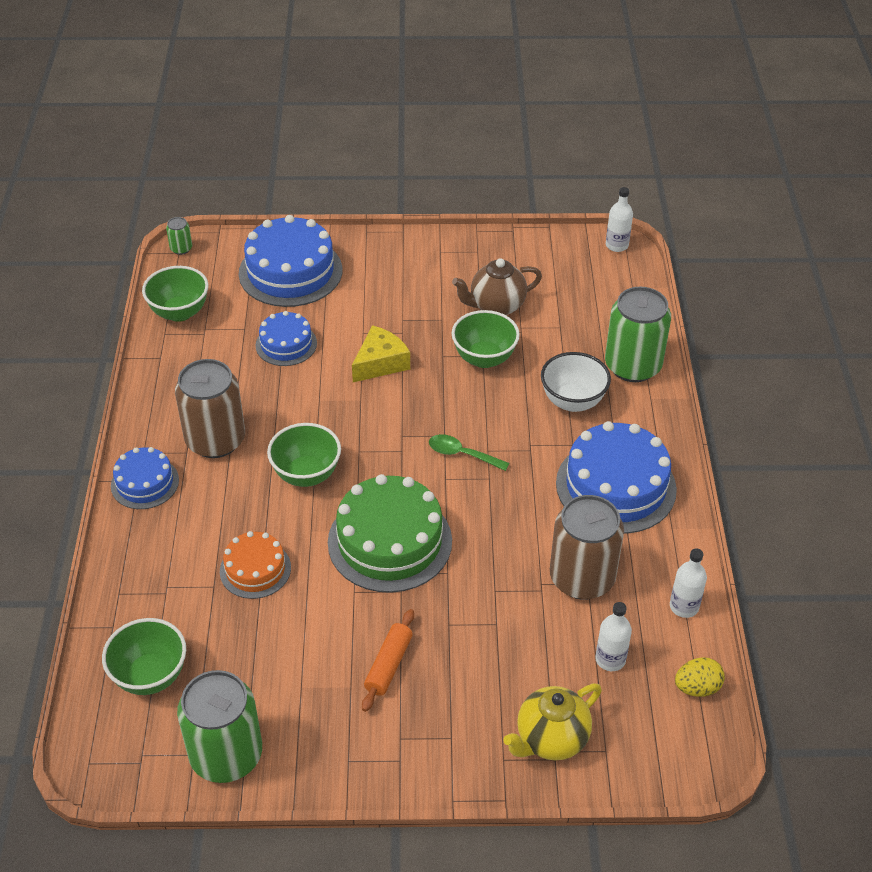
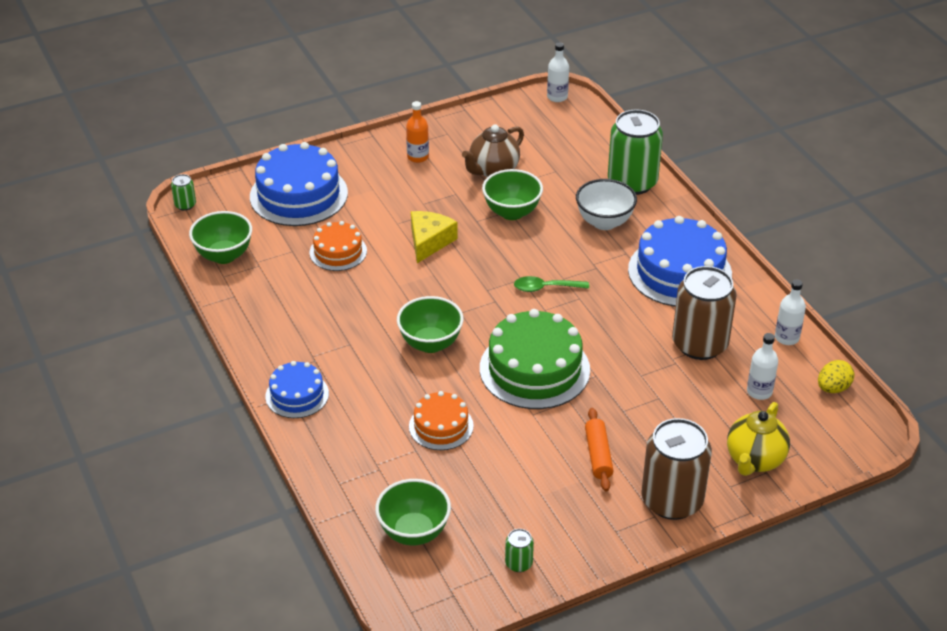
camera: 25 degrees left, 5 degrees down
brown can [175,359,245,458] -> brown can moved to [641,418,712,520]
green can [177,670,262,783] -> green can [505,529,534,572], size x0.42
blue cake [255,311,317,366] -> orange cake [309,221,367,271]
none -> orange bottle [406,101,429,163]

